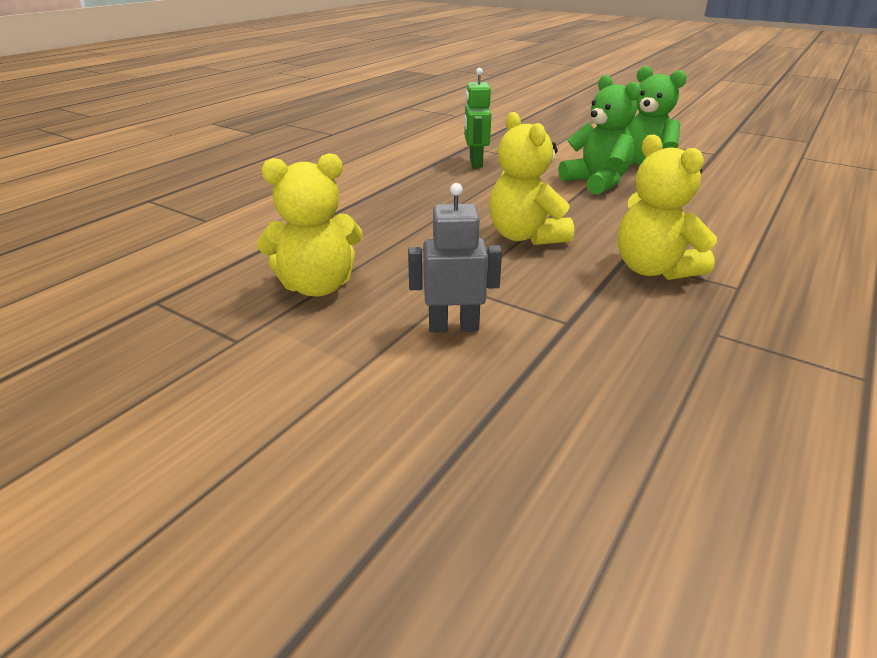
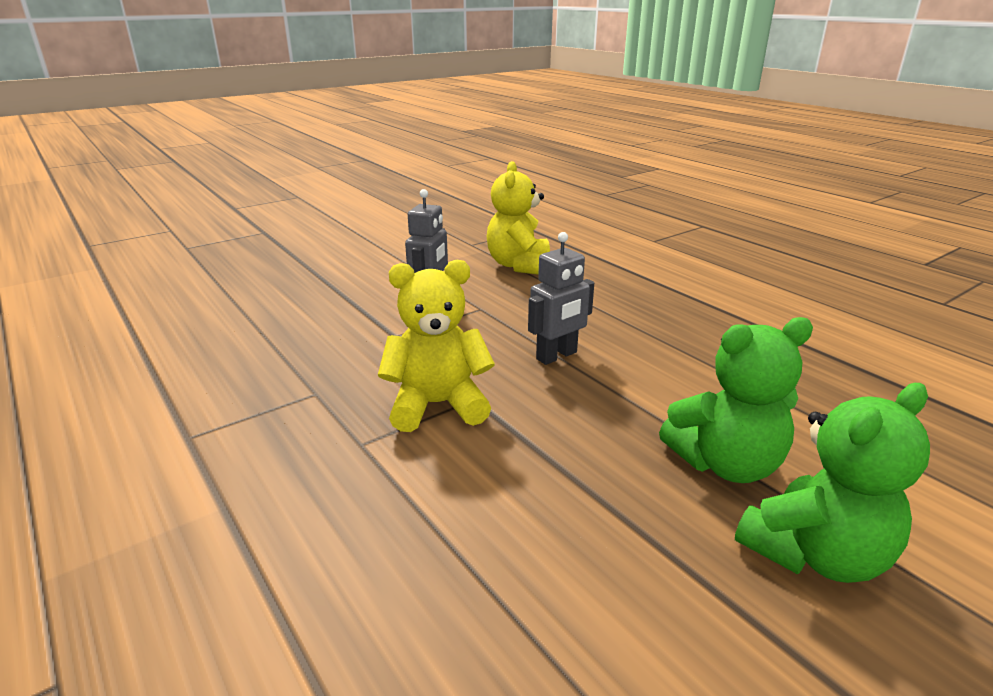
camera: 110 degrees right, 5 degrees down
green robot [464,68,492,168] -> none
yellow teddy bear [489,112,574,245] -> grey robot [528,232,594,365]

